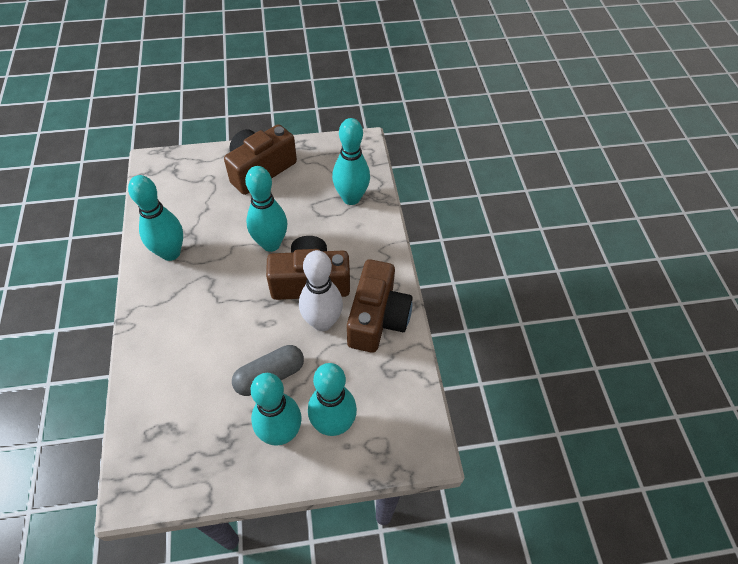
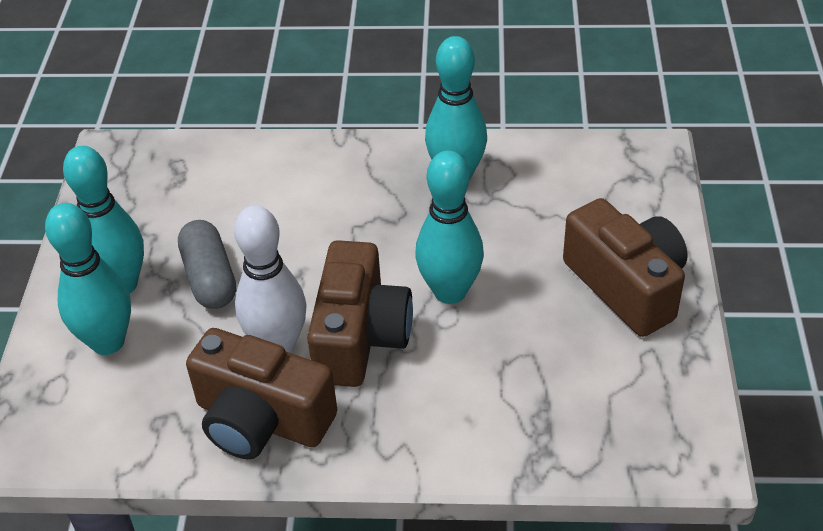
camera: 105 degrees right, 10 degrees down
turquoise bowling pin [332,118,370,205] -> none

